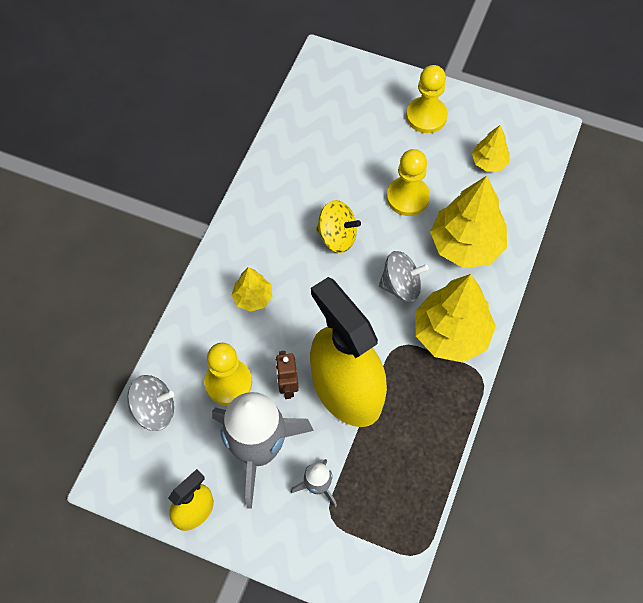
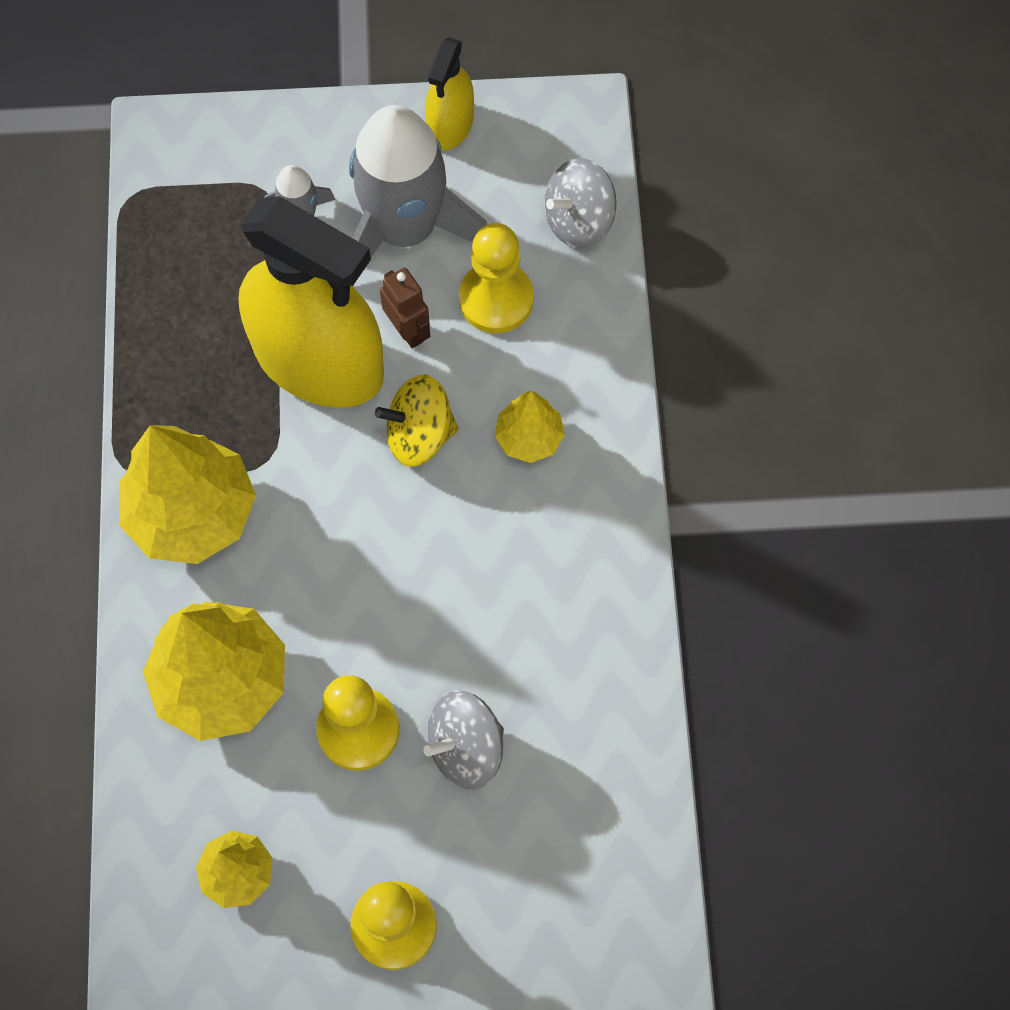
camera: 155 degrees right, 5 degrees up
yellow spinning top [316,200,361,253] -> yellow spinning top moved to [375,375,459,467]
grey spinning top [379,251,429,302] -> grey spinning top moved to [423,691,504,789]

